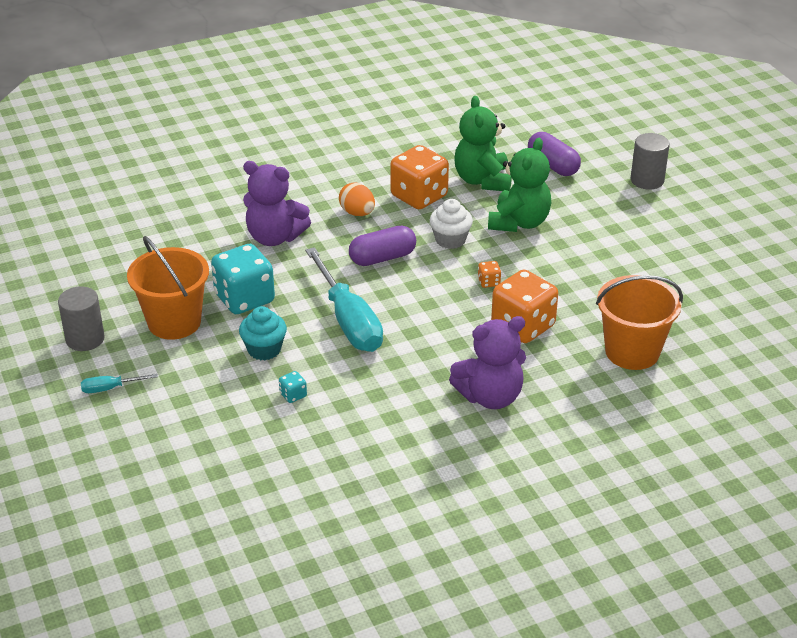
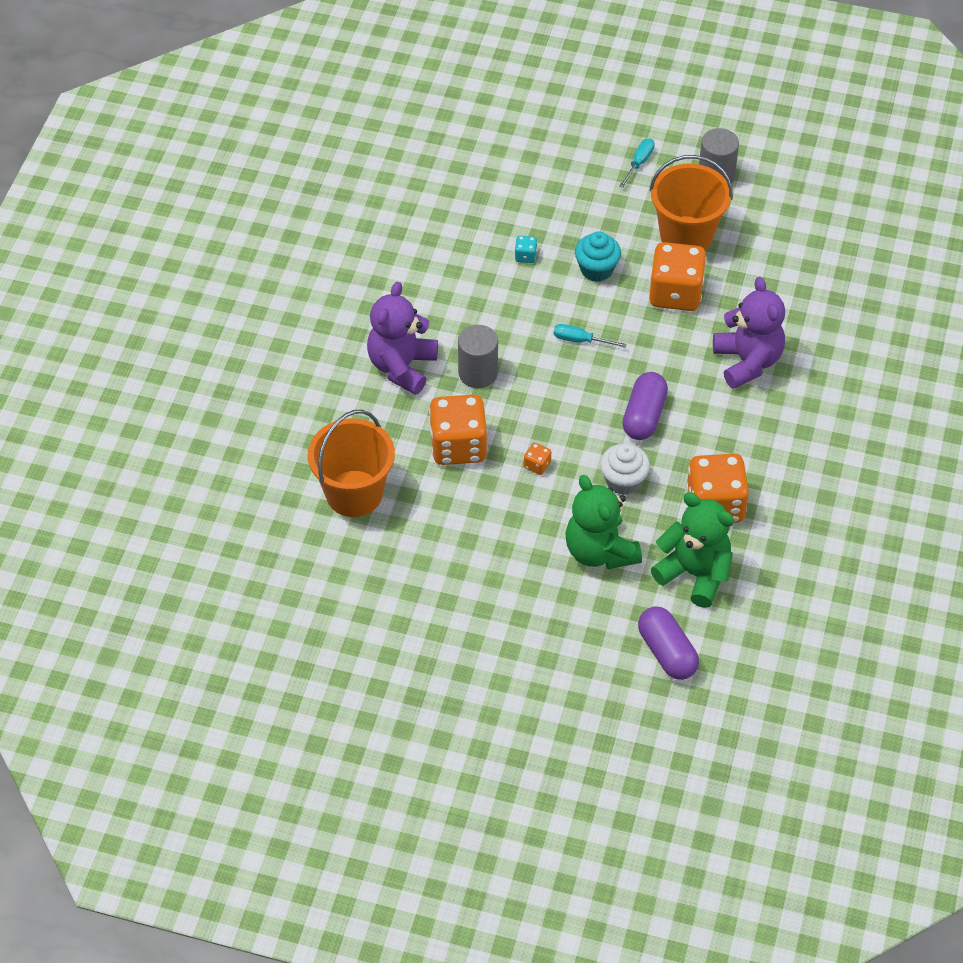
camera: 130 degrees right, 15 degrees up
turquoise dice [211,244,275,314] -> orange dice [649,242,707,311]
purple teddy bear [243,161,311,246] -> purple teddy bear turned 105 degrees clockwise [713,277,785,389]
turquoise screwdriver [305,247,383,352] -> turquoise screwdriver [554,324,627,348], size x0.43
orange egg [339,182,375,216] -> none
purple capsule [528,132,581,176] -> purple capsule turned 60 degrees clockwise [638,606,699,680]
grey cylinder [631,133,670,190] -> grey cylinder moved to [458,325,498,388]

